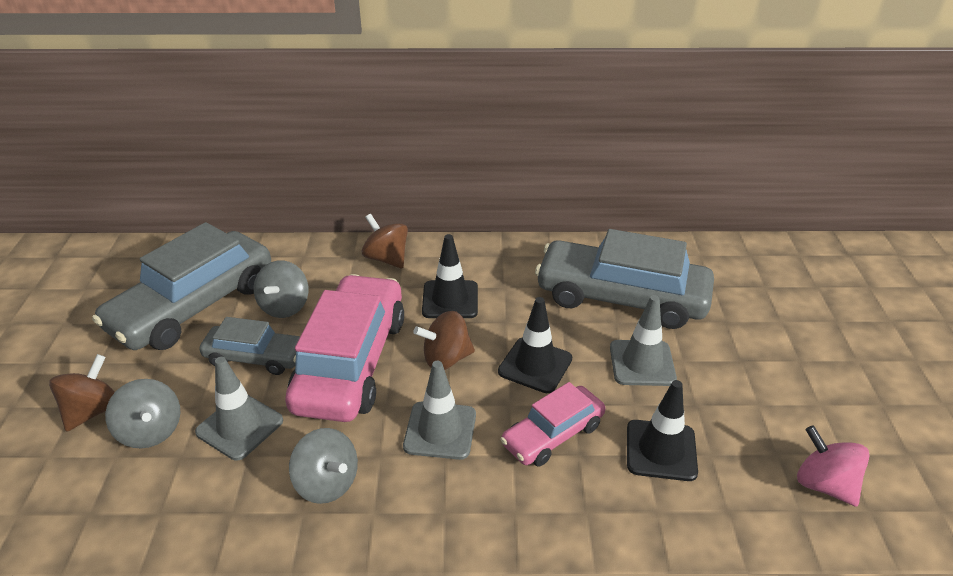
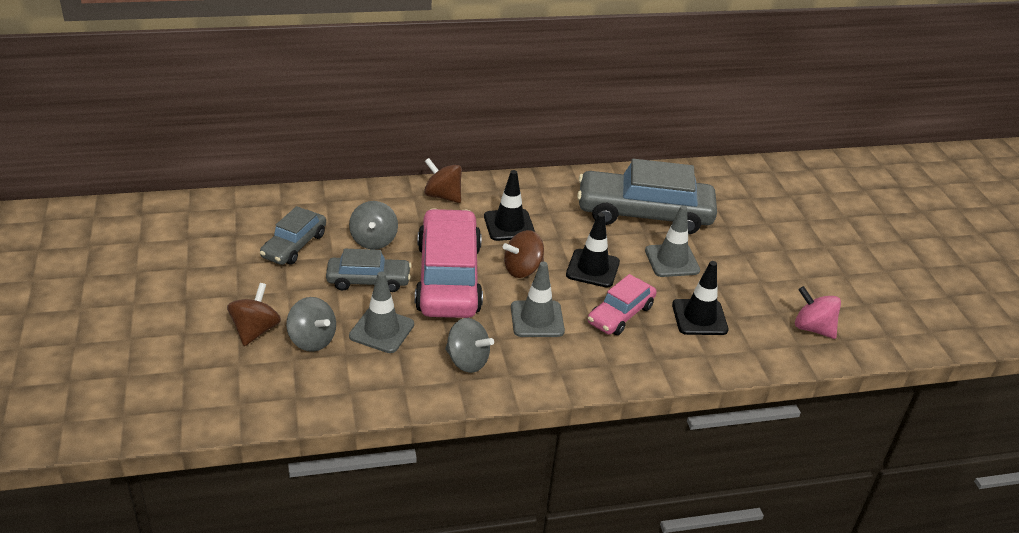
camera: 15 degrees left, 0 degrees up
grey car [92,222,271,350] -> grey car [260,206,326,265], size x0.54

